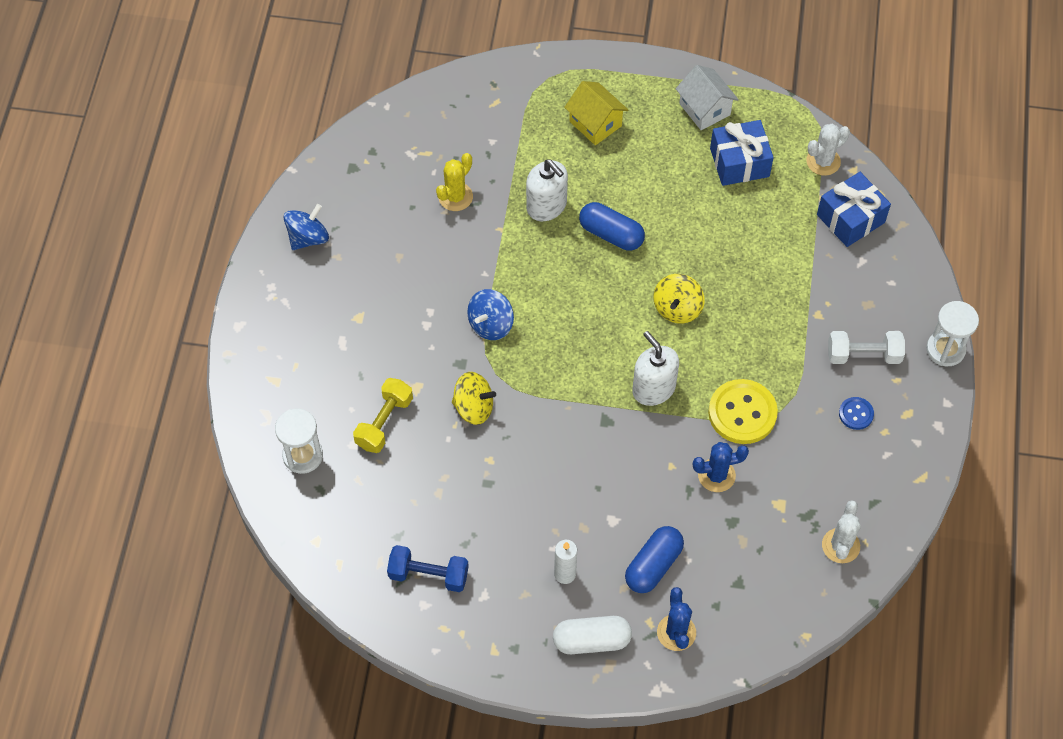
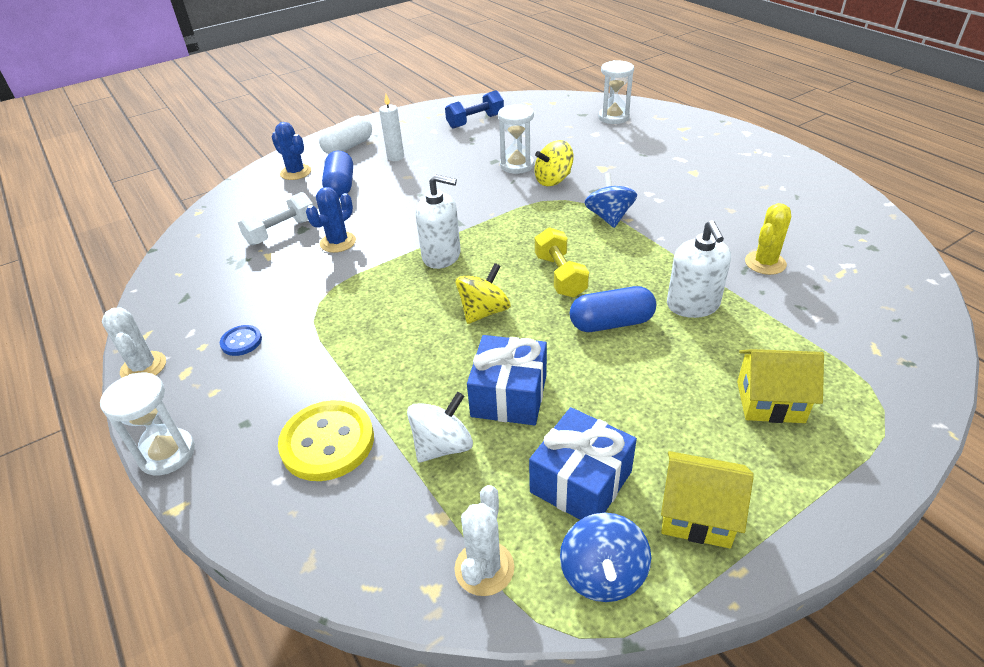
camera: 140 degrees right, 20 degrees down
blue spinning top [283,204,329,250] -> blue spinning top moved to [560,513,651,602]
yellow dumbbell [353,378,413,453] -> yellow dumbbell moved to [535,227,589,298]
yellow cactus [436,153,473,211] -> yellow cactus turned 45 degrees clockwise [745,203,791,275]
white soap dispenser [526,160,568,221] -> white soap dispenser turned 105 degrees counterclockwise [667,220,731,318]
yellow spinning top [653,274,705,324] -> yellow spinning top turned 60 degrees clockwise [455,263,511,324]
white house [676,65,739,130] -> yellow house [661,451,754,548]
yellow button [708,379,778,444] -> yellow button moved to [278,400,374,481]
blue gift [817,172,891,247] -> blue gift moved to [467,335,547,425]
white cactus [822,500,861,563] -> white cactus moved to [102,307,166,378]
white dumbbell [828,331,905,364] -> white dumbbell moved to [238,192,313,245]
none -> white spinning top [407,392,473,462]
none -> white hourglass [498,104,534,174]

